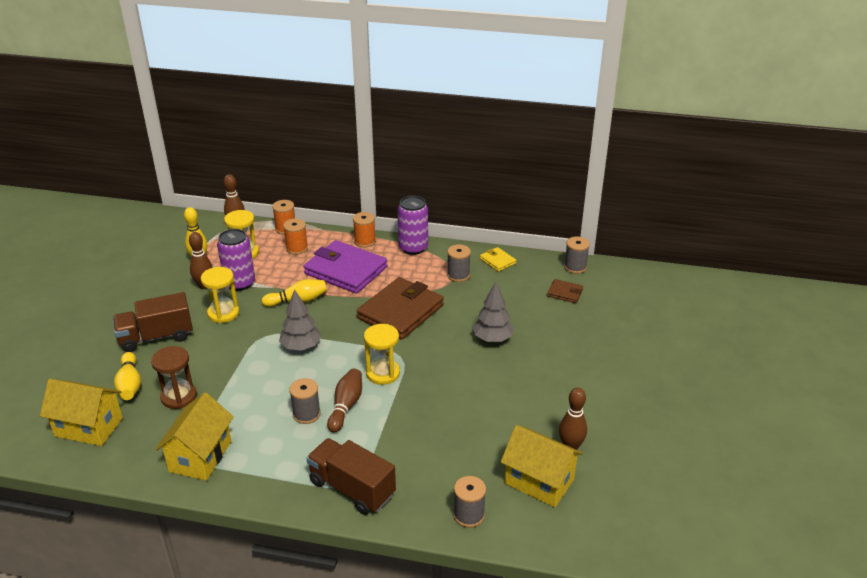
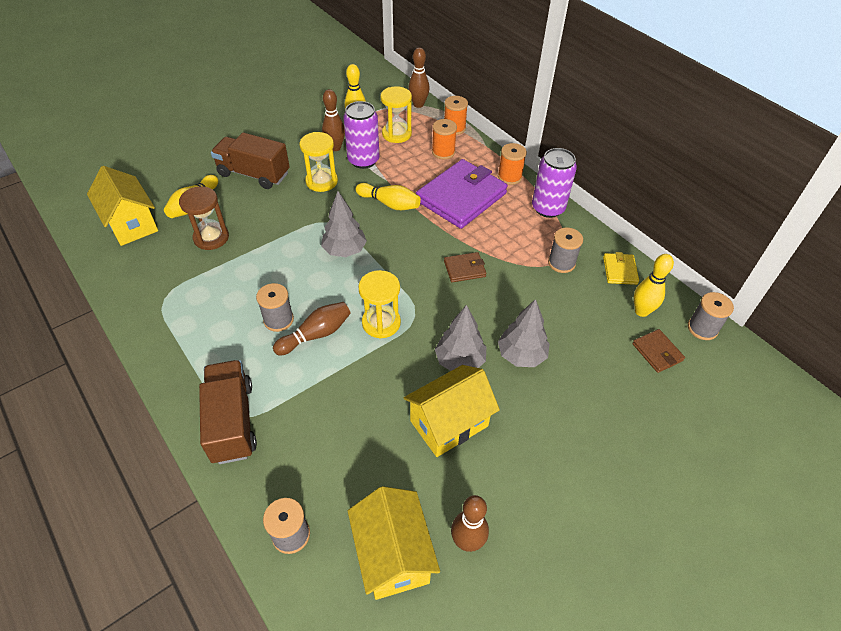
camera: 40 degrees right, 15 degrees up
yellow house [155,392,234,481] -> yellow house moved to [403,365,500,457]
purple wallet [304,240,388,294] -> purple wallet turned 60 degrees clockwise [416,159,508,229]
brown wallet [357,277,444,340] -> brown wallet [444,252,486,282], size x0.45
none -> grey tree [435,305,486,371]
none -> yellow bowling pin [634,254,674,317]

